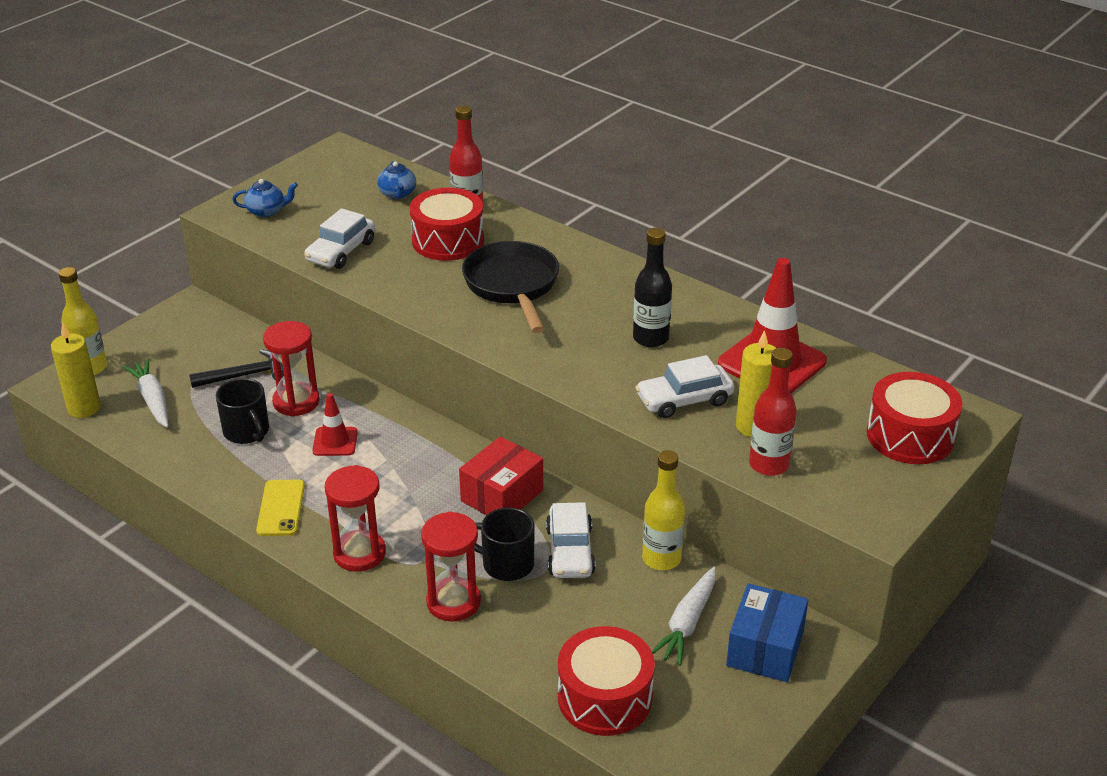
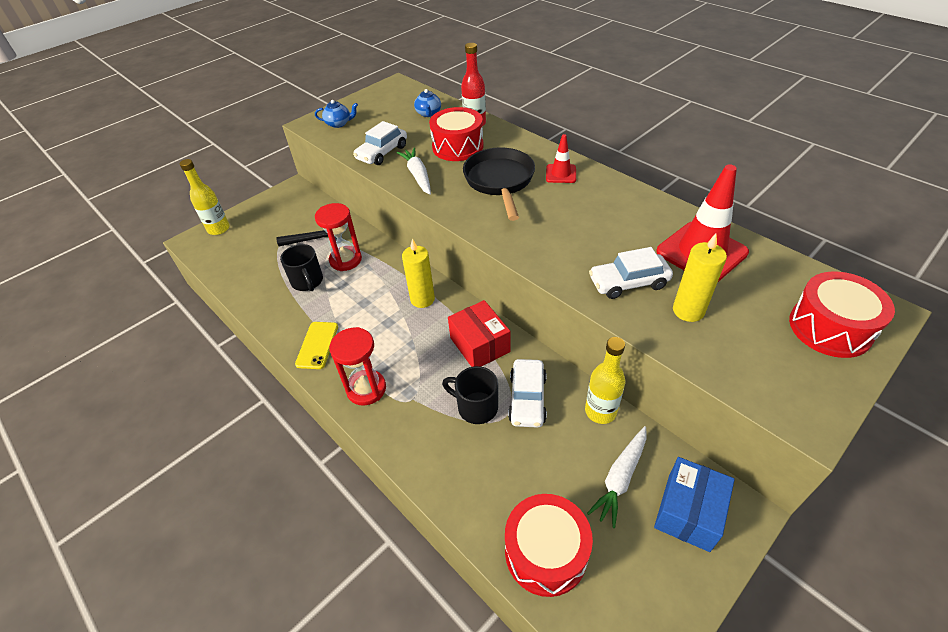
camera: 10 degrees right, 10 degrees up
yellow candle [51,322,101,418] -> yellow candle moved to [402,239,435,308]
white carrot [122,359,168,428] -> white carrot moved to [397,147,431,195]
red traffic cone [312,393,358,456] -> red traffic cone moved to [546,134,576,183]
red hourglass [421,511,481,622] -> none
red box [459,436,543,515] -> red box turned 75 degrees counterclockwise [448,300,510,367]
black bottle [633,228,672,347] -> none
red bottle [749,348,797,476] -> none

